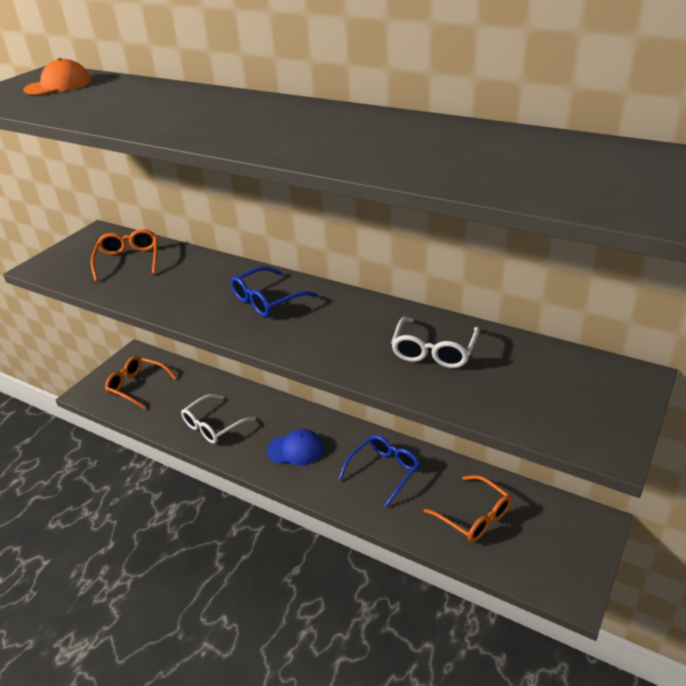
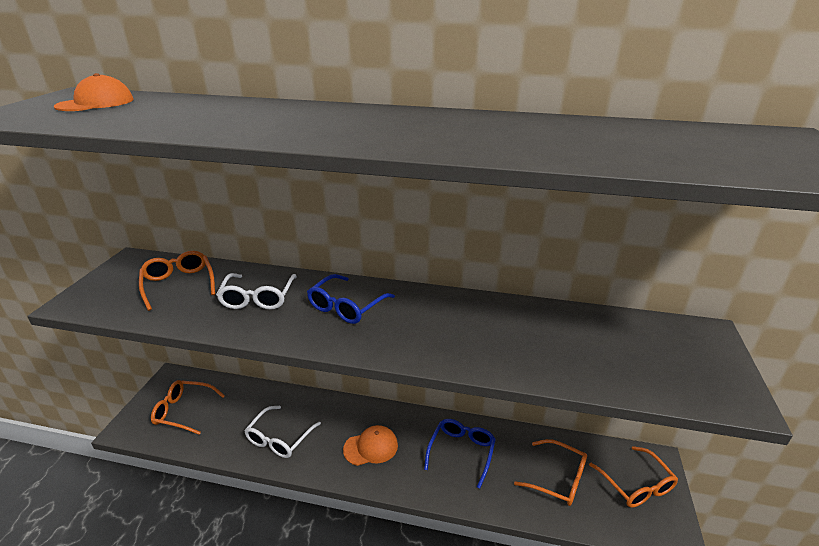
camera: 20 degrees left, 5 degrees down
blue cap [267,429,324,466] -> orange cap [343,425,398,466]
white glasses [391,317,480,368] -> white glasses moved to [216,273,297,309]
none -> orange glasses [589,446,678,508]

